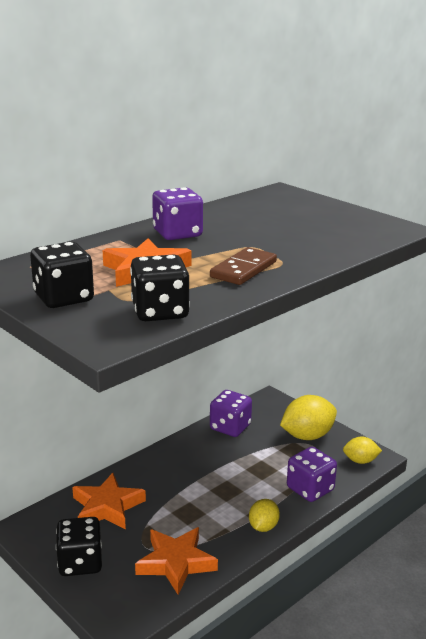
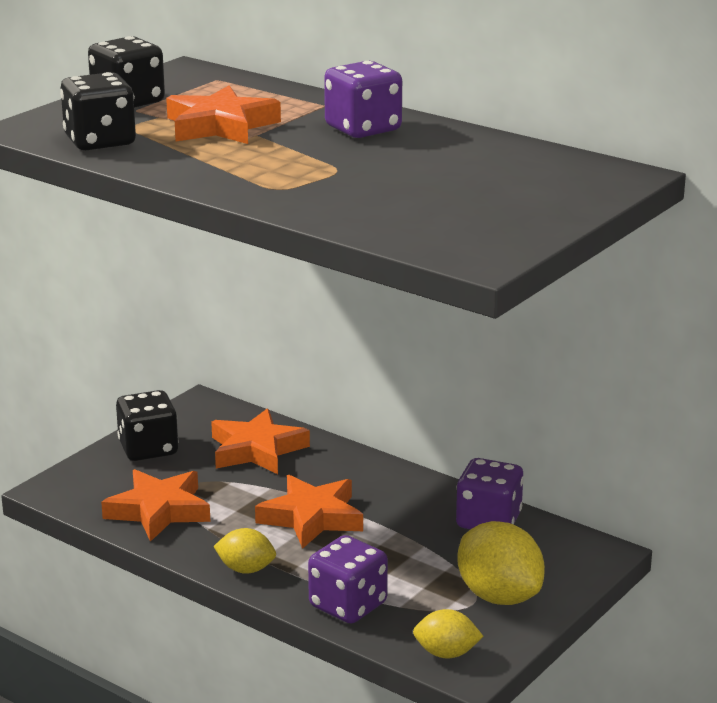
camera: 80 degrees right, 0 degrees up
brown domino [210,247,277,285] -> none
yellow lemon [343,436,382,464] -> yellow lemon turned 75 degrees counterclockwise [413,609,483,658]
none -> orange star [255,475,363,549]

